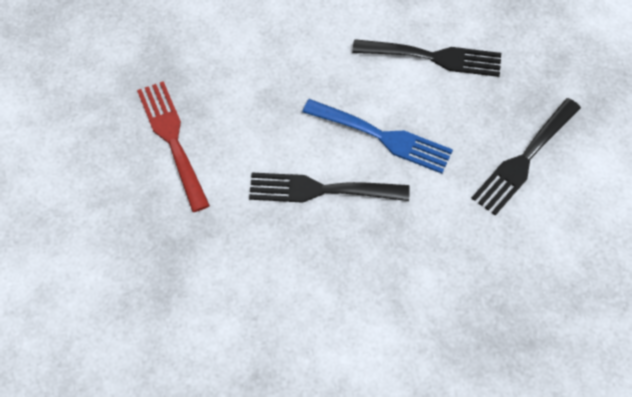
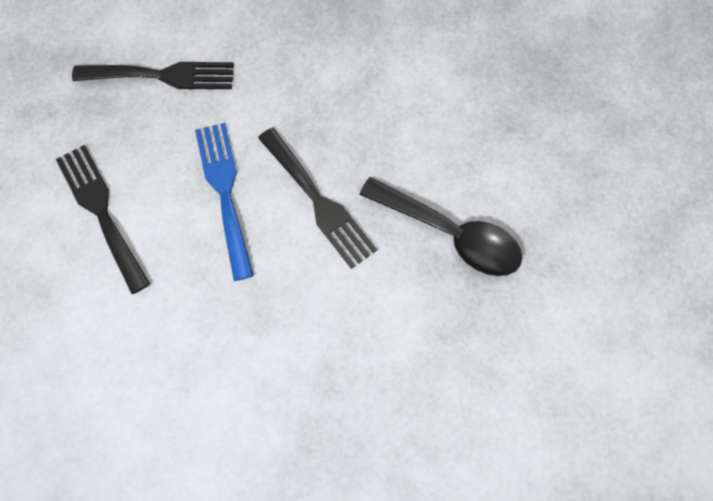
camera: 130 degrees left, 10 degrees up
red fork [137,81,210,212] -> none
none -> black spoon [359,177,522,276]

